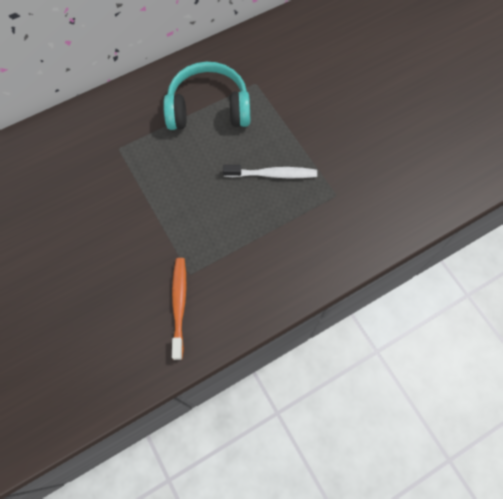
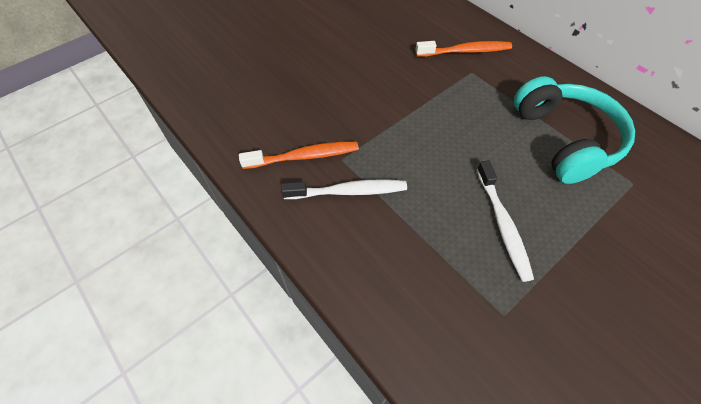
camera: 80 degrees right, 10 degrees down
none -> white toothbrush [281,179,407,199]
none -> orange toothbrush [415,41,512,57]

